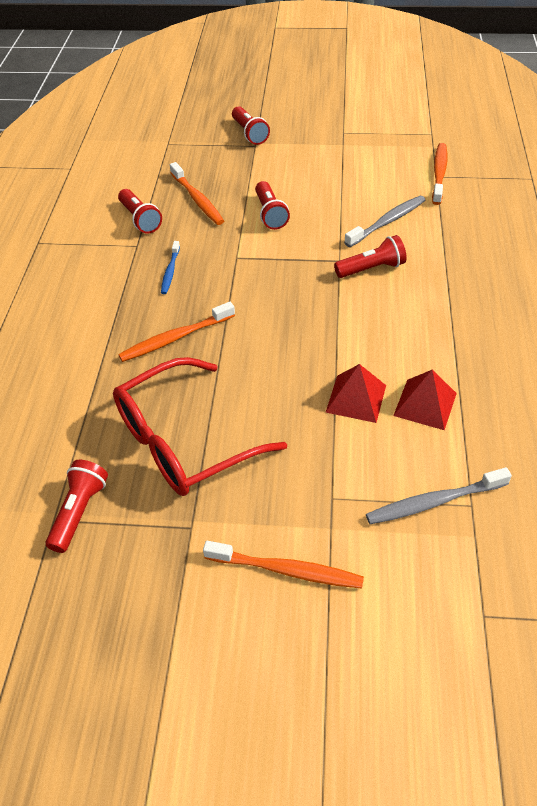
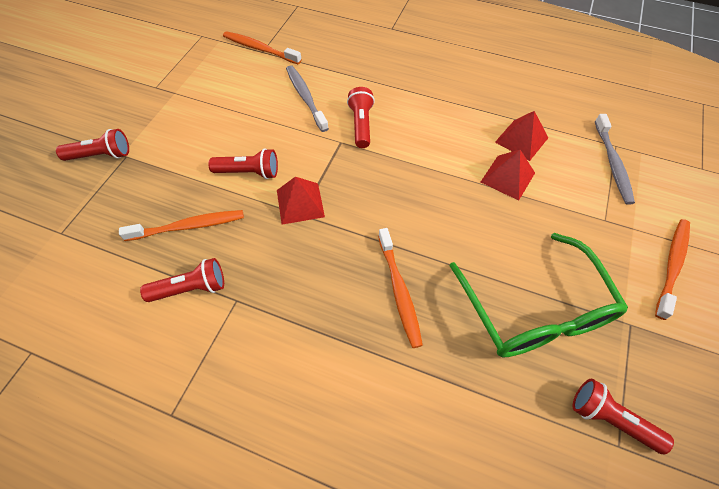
camera: 75 degrees left, 10 degrees up
red glasses [113,357,287,496] -> green glasses [450,233,628,358]
blue toothbrush [161,241,180,294] -> none
none -> red pyramid [277,177,325,225]

